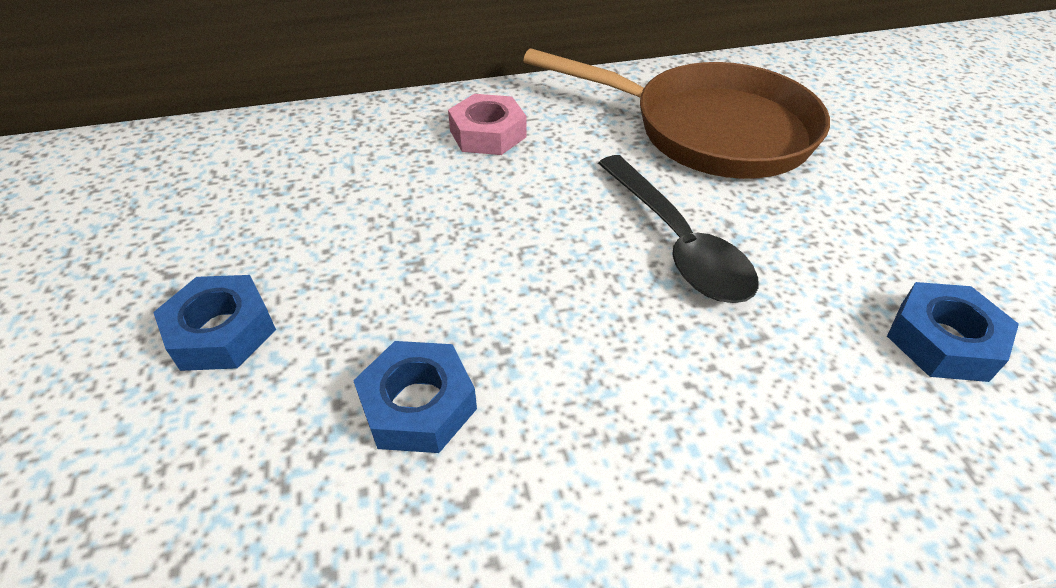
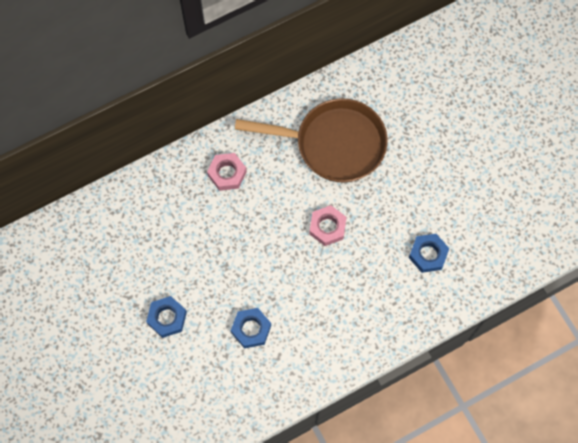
camera: 15 degrees left, 25 degrees up
black spoon [598,155,759,303] -> pink nut [309,205,347,246]

